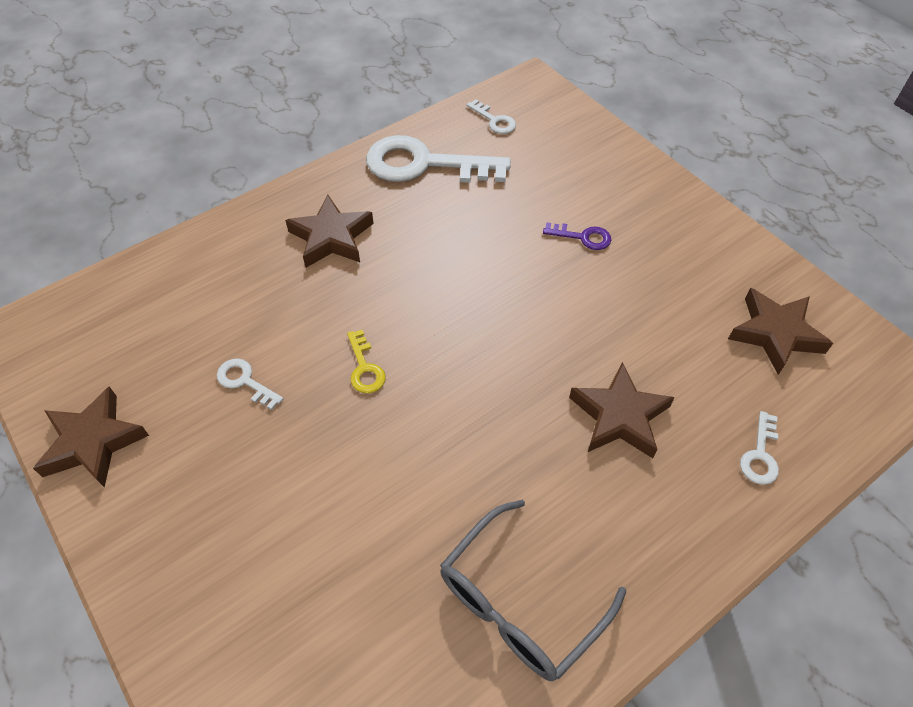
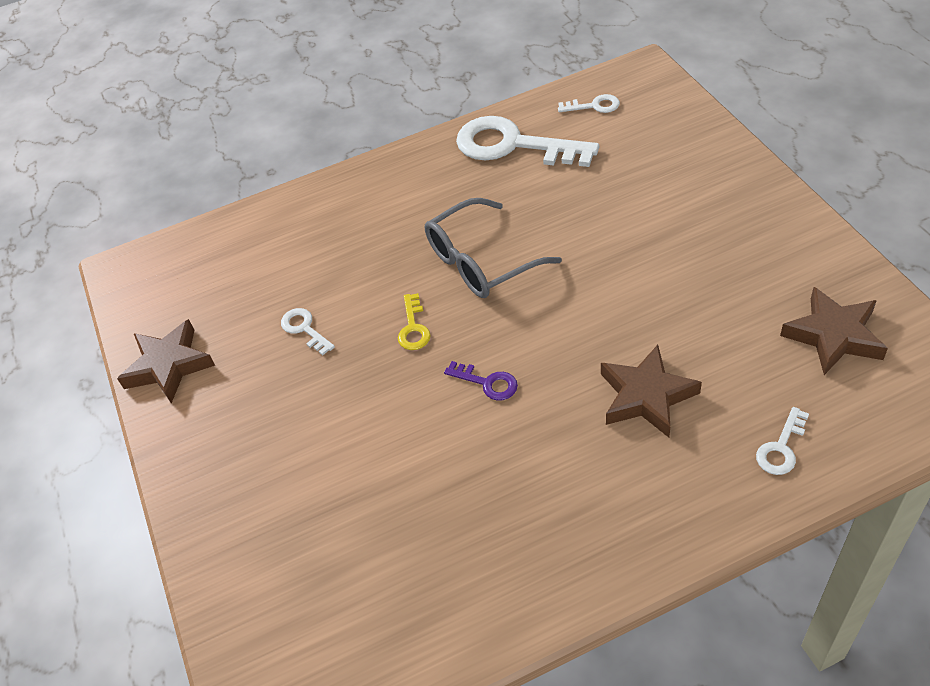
camera: 20 degrees right, 5 degrees down
brown star [285,195,374,268] -> none
grey glasses [440,500,626,681] -> grey glasses moved to [425,198,562,298]
white key [467,99,516,134] -> white key turned 60 degrees counterclockwise [558,94,620,113]
purple key [543,222,611,250] -> purple key moved to [444,361,518,400]

